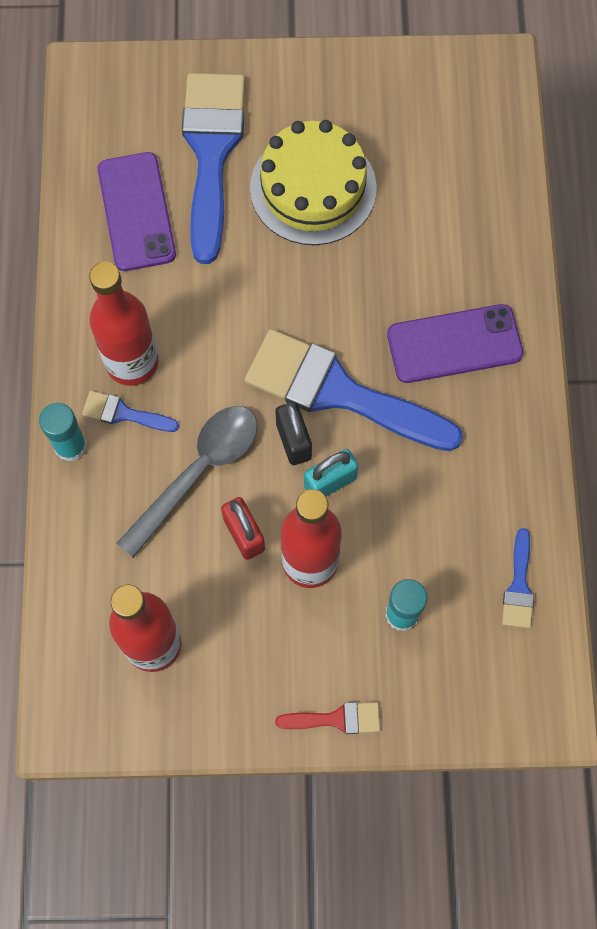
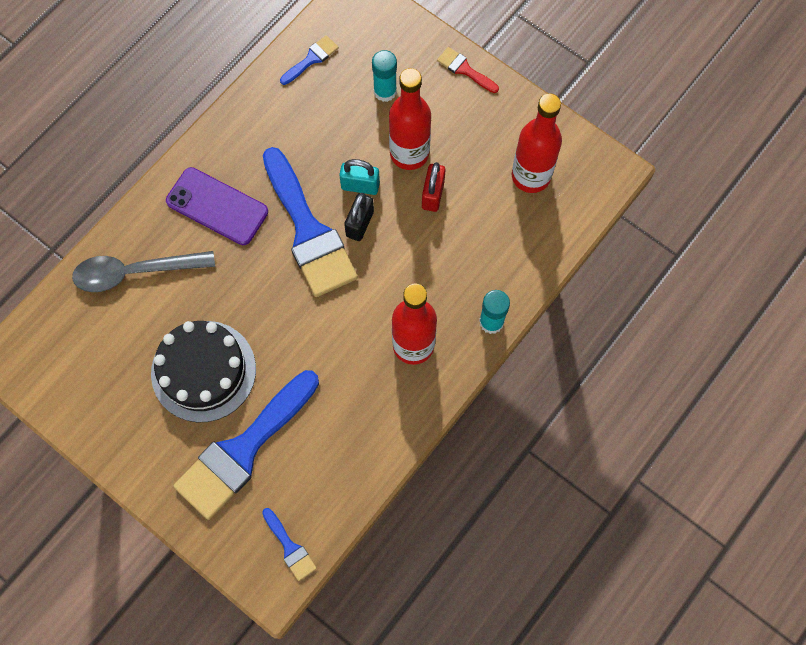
camera: 140 degrees left, 0 degrees up
blue brush [82,391,179,432] -> blue brush moved to [262,508,317,581]
purple phone [98,152,176,271] -> none
grey spoon [116,406,258,558] -> grey spoon moved to [72,251,215,292]
yellow cake [250,120,377,245] -> black cake [151,321,256,422]

